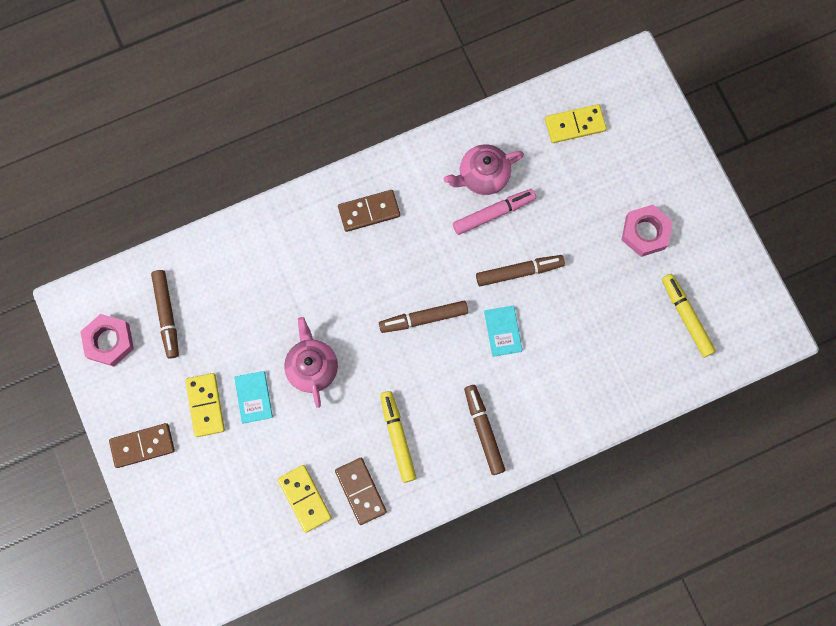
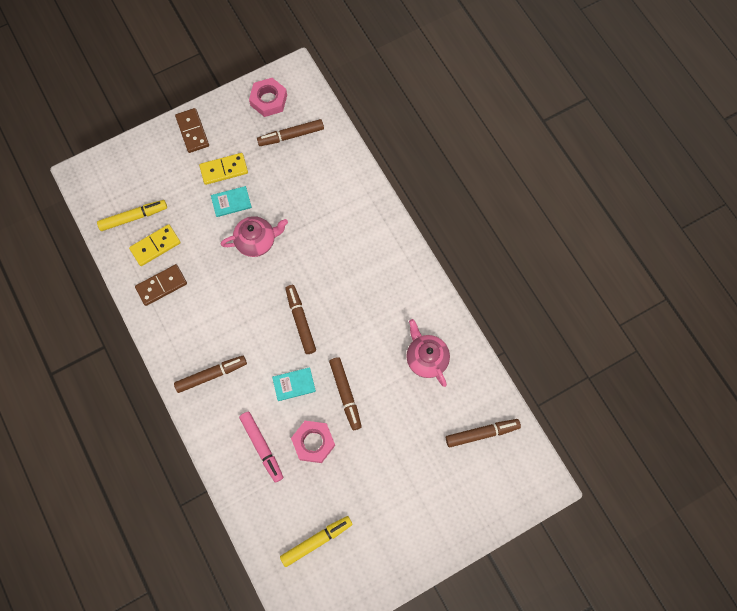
camera: 85 degrees right, 5 degrees down
brown domino [338,190,400,232] -> none
yellow marker [380,391,417,483] -> yellow marker moved to [97,200,167,231]
pink marker [453,189,536,235] -> pink marker moved to [239,412,283,483]
yellow domino [545,104,607,143] -> brown marker [446,419,521,447]
pink nut [622,205,673,257] -> pink nut moved to [291,421,335,463]

